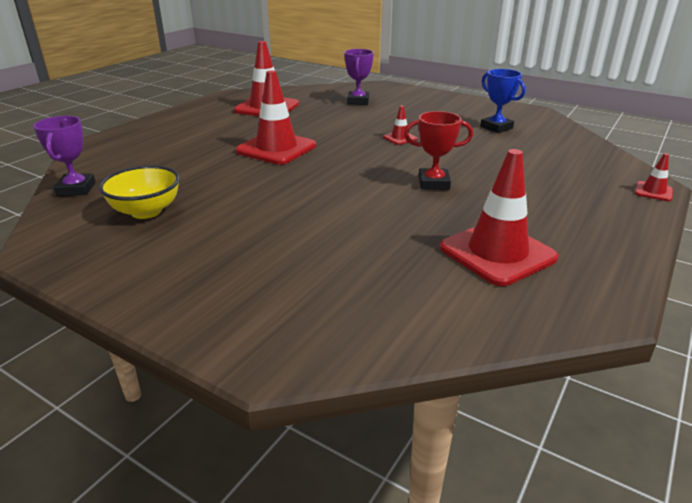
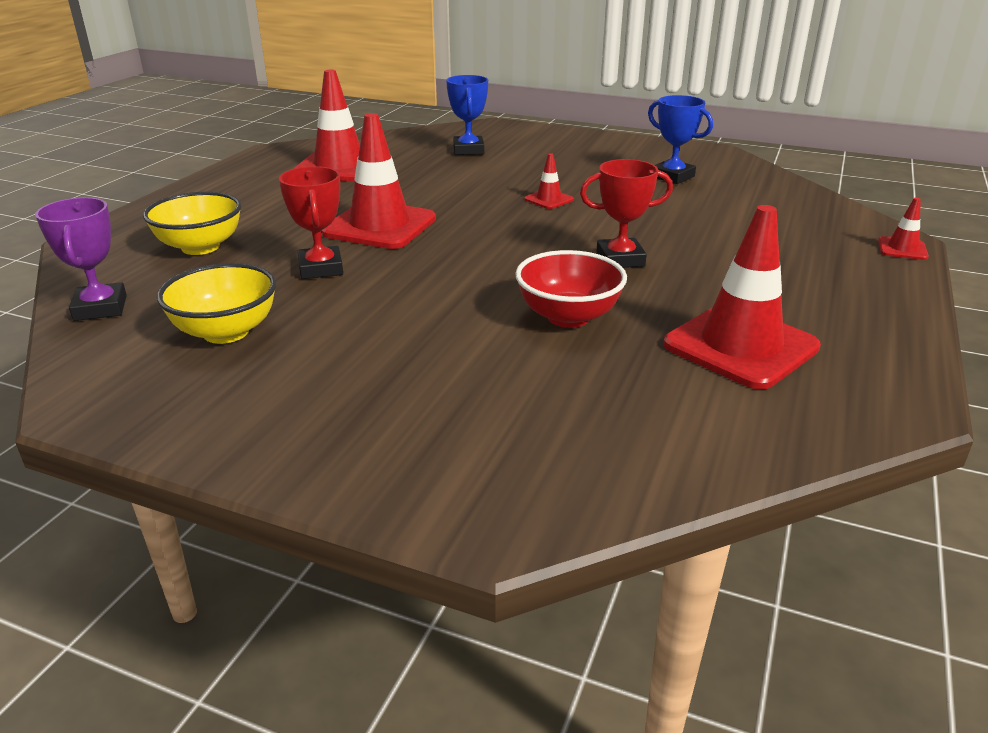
camera: 10 degrees left, 0 degrees up
purple trophy [344,49,374,105] -> blue trophy [446,75,488,155]
none -> yellow bowl [143,192,242,255]
none -> red trophy [279,166,343,279]
none -> red bowl [515,250,627,328]

